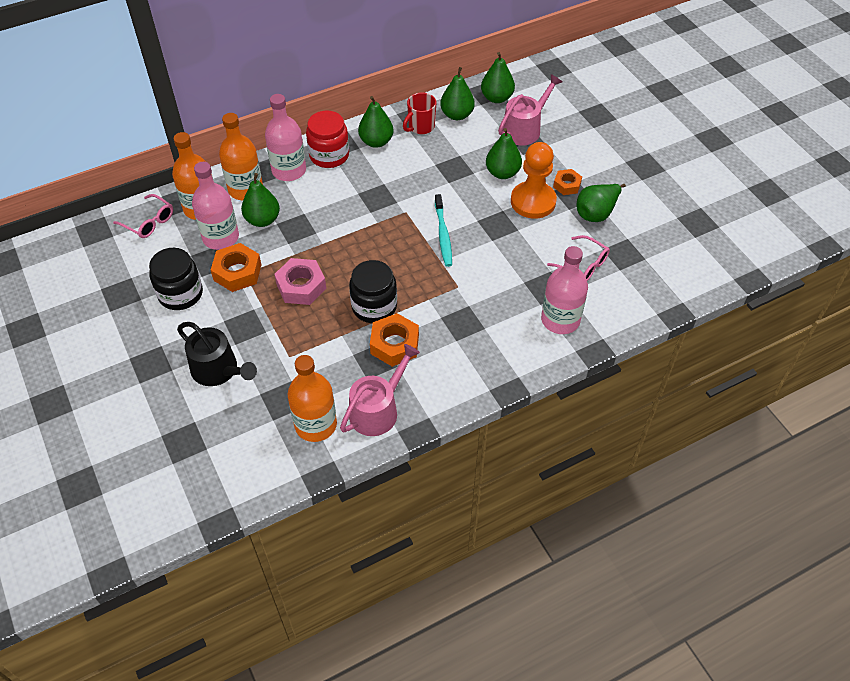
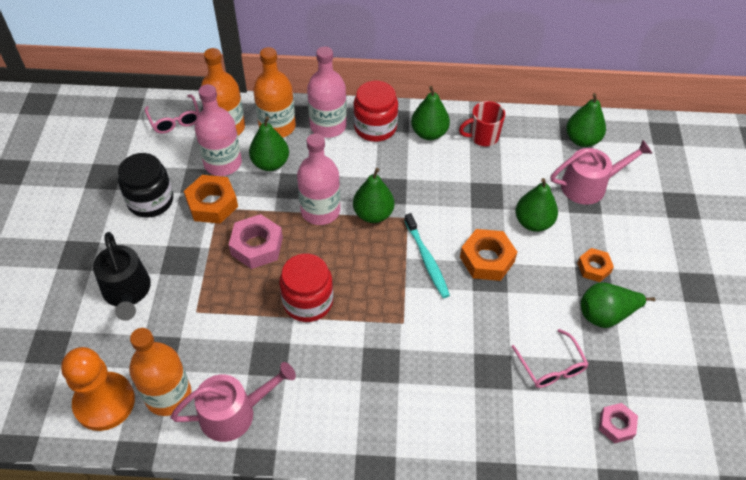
camera: 30 degrees right, 0 degrees up
black jar [349,260,397,323] -> red jar [280,254,333,322]
orange nut [370,313,419,367] -> orange nut moved to [460,229,517,281]
turquoise toothbrush [435,194,452,267] -> turquoise toothbrush turned 45 degrees counterclockwise [404,213,450,298]
green pear [440,67,475,120] -> green pear moved to [353,168,394,223]
orange pawn [511,142,557,219] -> orange pawn moved to [61,347,135,431]
pink bottle [541,246,588,334] -> pink bottle moved to [297,133,340,225]
none -> pink nut [599,403,638,443]

